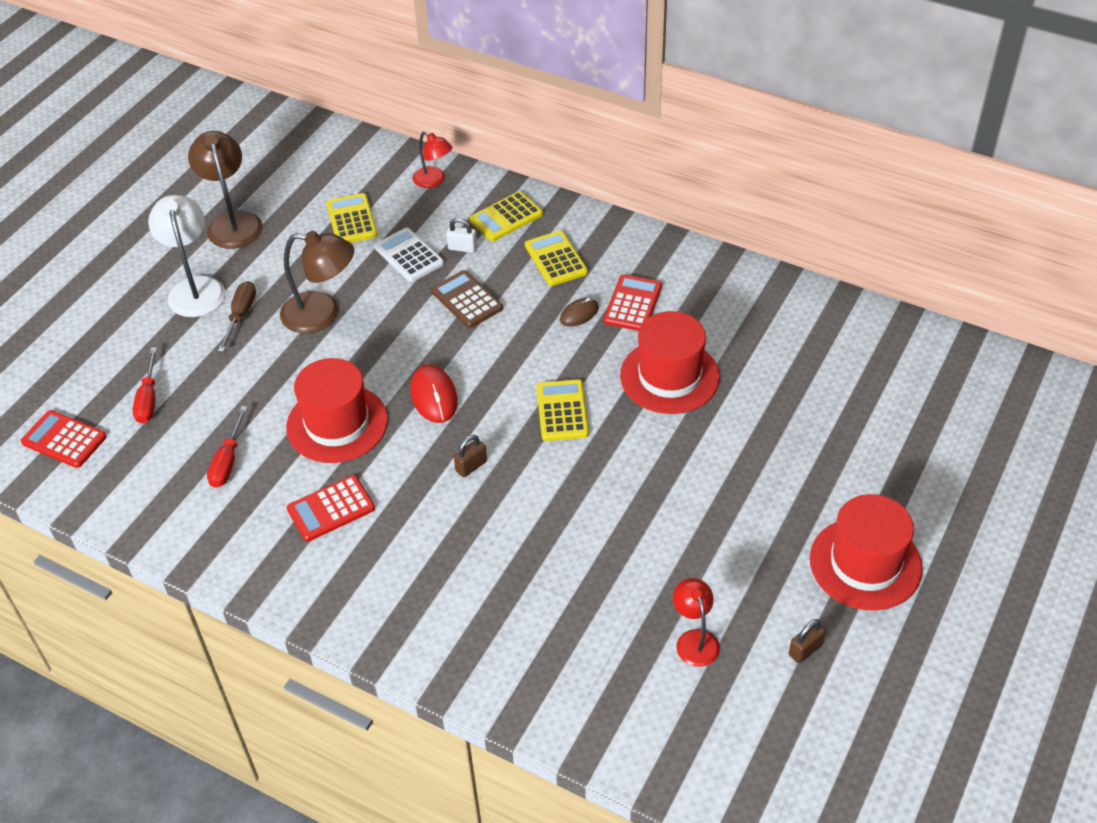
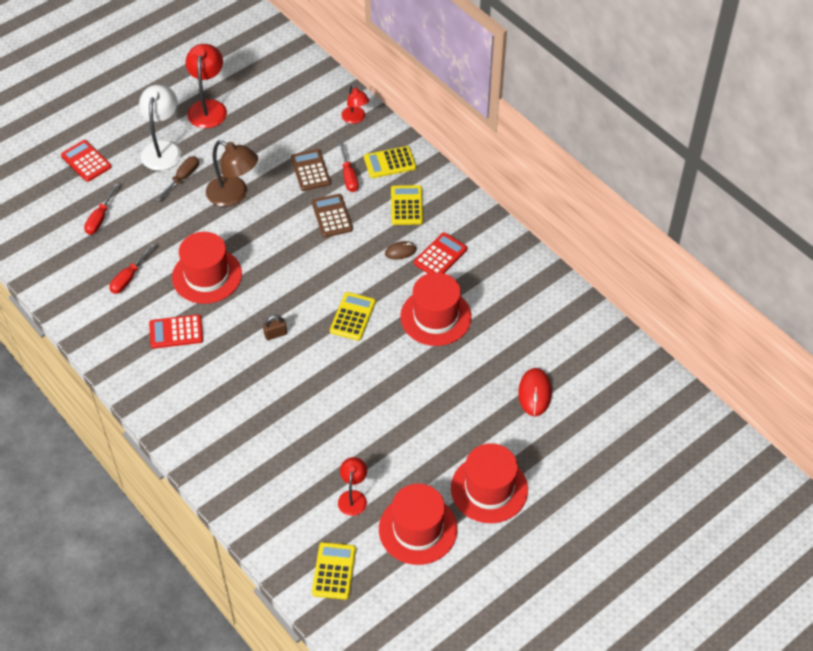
camera: 20 degrees right, 5 degrees up
red calculator [21,410,107,468] -> red calculator moved to [61,140,111,182]
brown lamp [188,131,263,249] -> red lamp [185,44,227,128]
yellow calculator [326,193,378,243] -> yellow calculator moved to [312,542,356,600]
white calculator [374,228,444,282] -> brown calculator [291,149,331,191]
red mouse [410,364,458,423] -> red mouse moved to [518,368,552,416]
white padlock [446,218,477,253] -> red screwdriver [339,142,359,192]
brown padlock [789,619,826,663] -> red hat [379,484,457,565]

